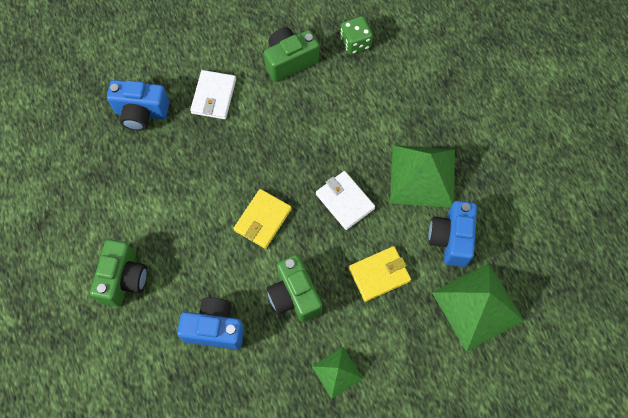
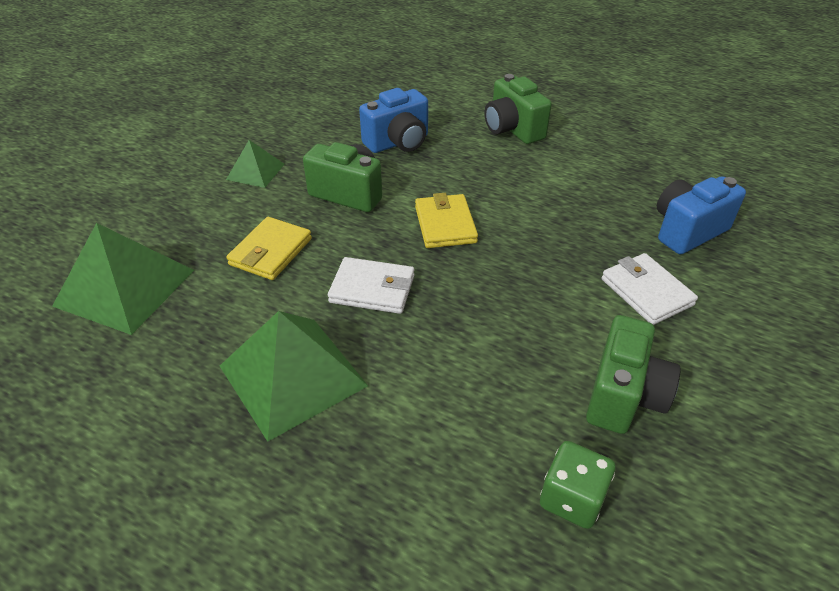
camera: 140 degrees right, 25 degrees down
blue camera [428,201,477,267] -> none

